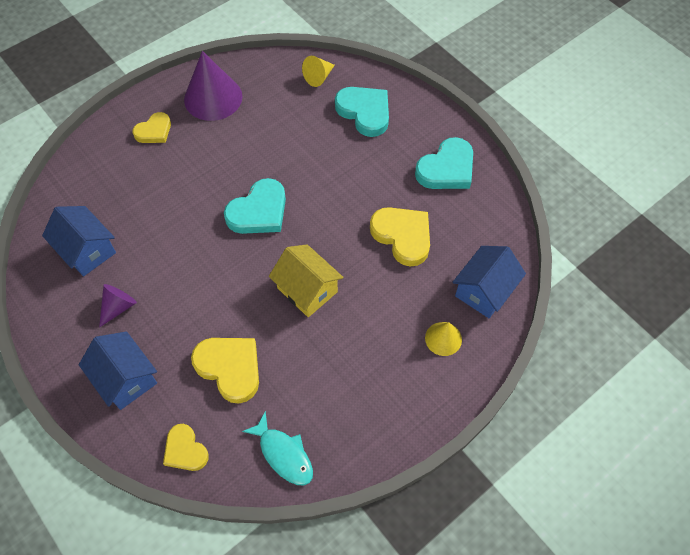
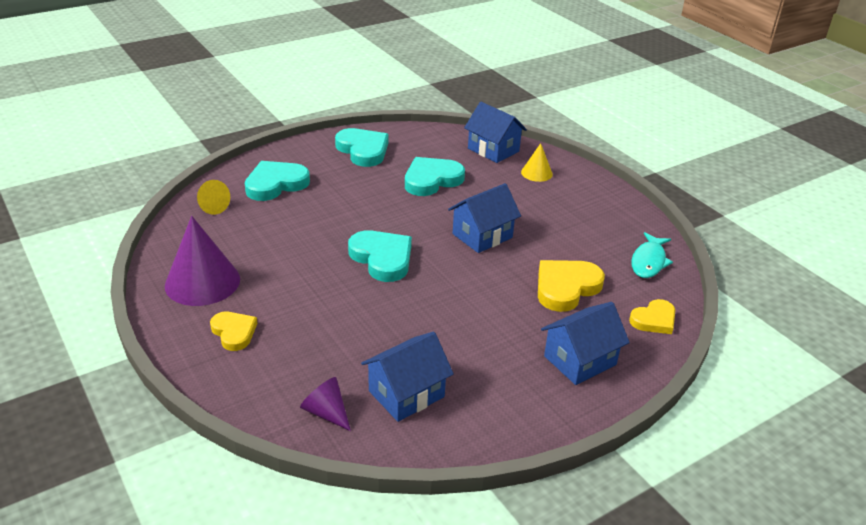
camera: 85 degrees left, 25 degrees down
purple cone [99,284,137,328] -> purple cone moved to [300,377,351,431]
turquoise fish [242,411,313,485] -> turquoise fish turned 150 degrees clockwise [631,232,673,278]
yellow house [269,244,344,317] -> blue house [448,183,521,253]
yellow heart [370,207,430,267] -> turquoise heart [405,157,465,196]

